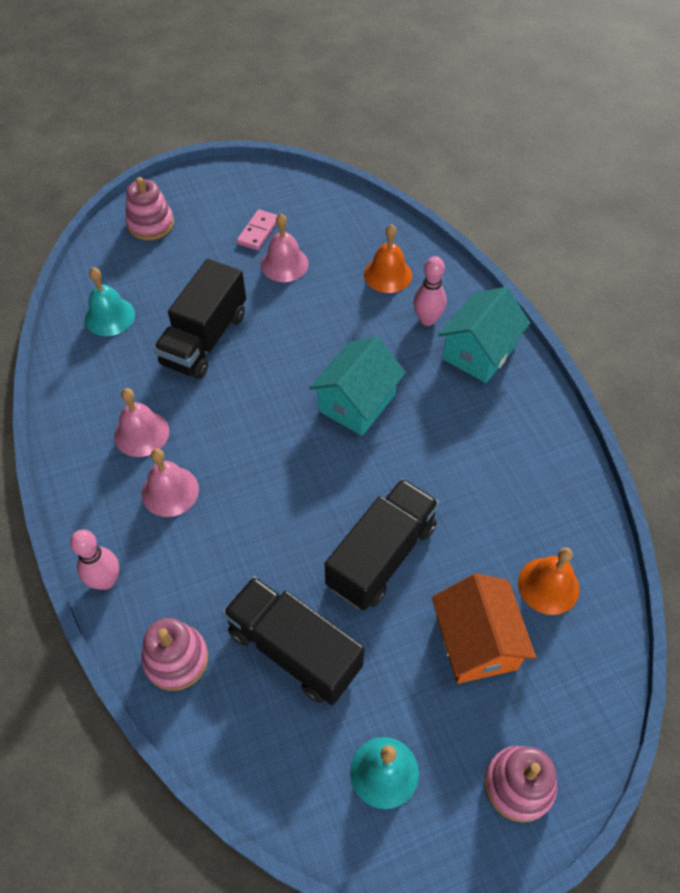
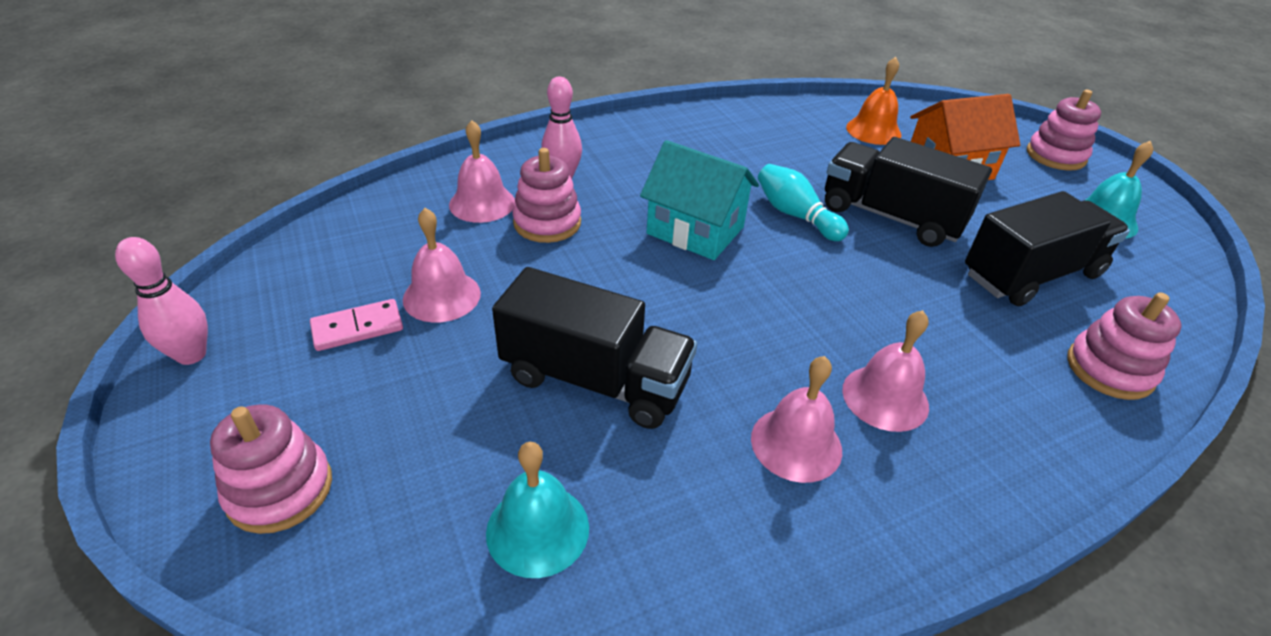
camera: 95 degrees left, 15 degrees down
pink bowling pin [70,530,119,590] -> pink bowling pin moved to [115,237,208,365]
black truck [222,576,364,705] -> black truck turned 150 degrees counterclockwise [965,191,1130,307]
pink domino [237,209,278,250] -> pink domino turned 45 degrees counterclockwise [310,299,403,351]
orange bell [364,224,412,293] -> pink bell [449,120,515,223]
turquoise house [438,287,530,383] -> none
none -> pink stacking toy [512,148,581,243]
none -> turquoise bowling pin [758,164,849,241]

